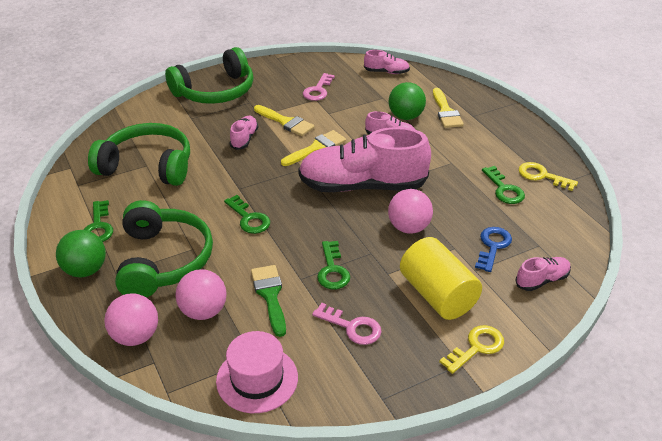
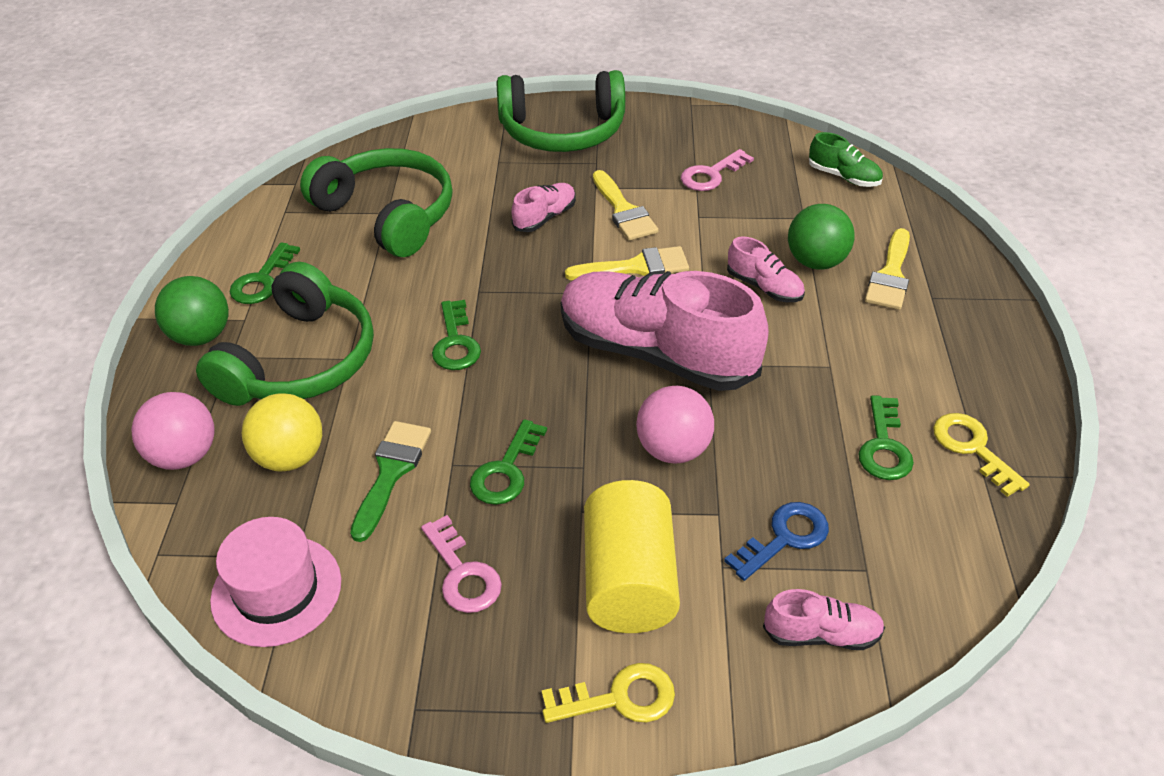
camera: 30 degrees right, 5 degrees up
pink ball [175,269,227,320] -> yellow ball [242,393,322,471]
pink shoe [364,50,410,74] -> green shoe [809,132,883,187]

